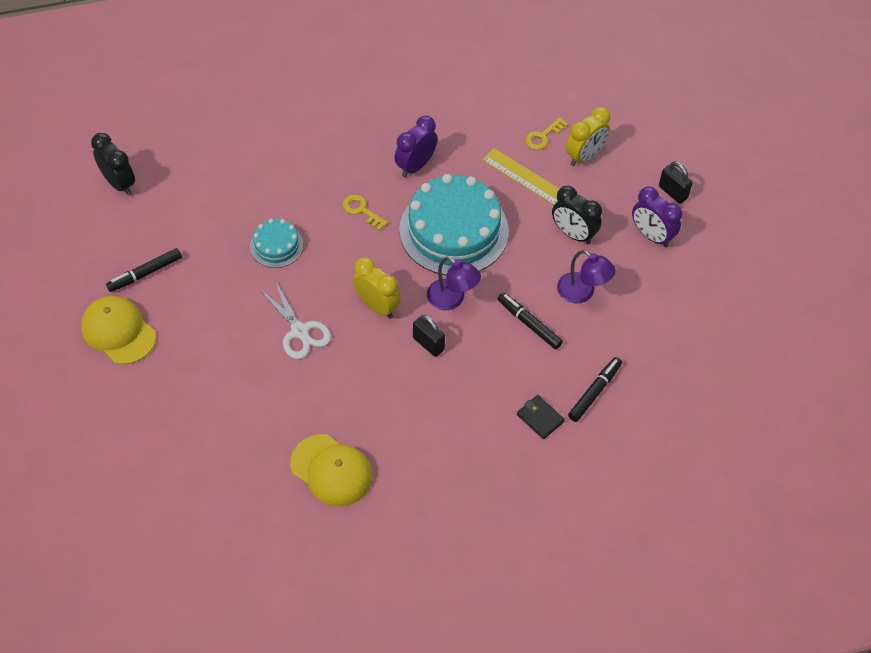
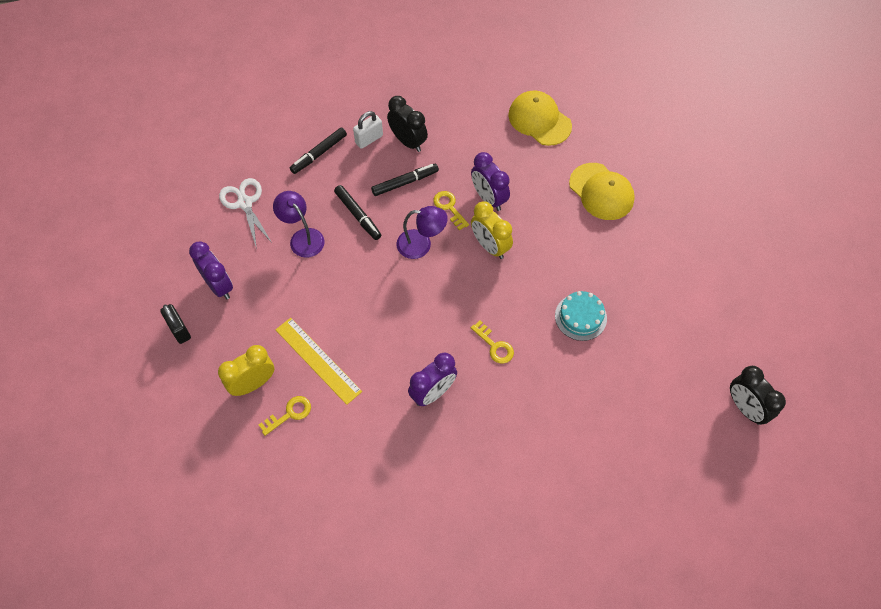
camera: 170 degrees left, 5 degrees up
yellow cap [81,296,156,364] -> yellow cap moved to [569,163,635,220]
black marker [106,248,182,292] -> black marker moved to [371,163,439,196]
white scissors [260,281,331,359] -> white scissors moved to [219,178,272,249]
turquoise cake [399,174,509,276] -> none
black padlock [413,315,445,357] -> yellow key [433,191,469,230]
purple lamp [427,257,481,310] -> purple lamp turned 135 degrees clockwise [396,206,448,259]
black wallet [517,395,565,439] -> white padlock [353,111,383,149]
black clock [552,186,602,245] -> black clock moved to [387,96,428,152]
none -> purple clock [471,152,510,211]

